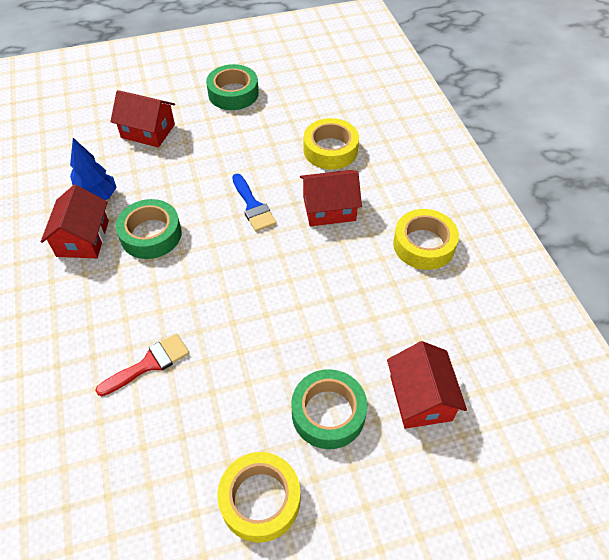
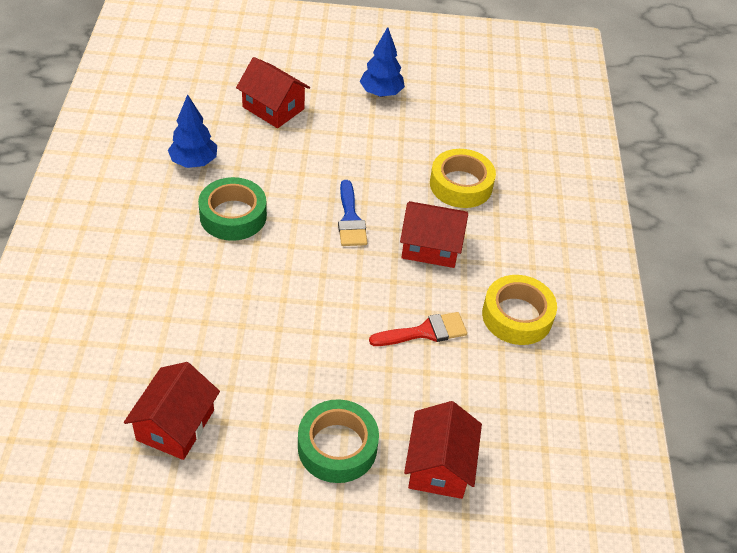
camera: 15 degrees right, 5 degrees down
red house [41,185,109,258] -> red house moved to [124,362,220,460]
red brush [95,334,189,396] -> red brush moved to [369,312,467,346]
green tape [206,64,259,110] -> blue tree [360,27,405,97]
yellow tape [217,452,301,543] -> none

